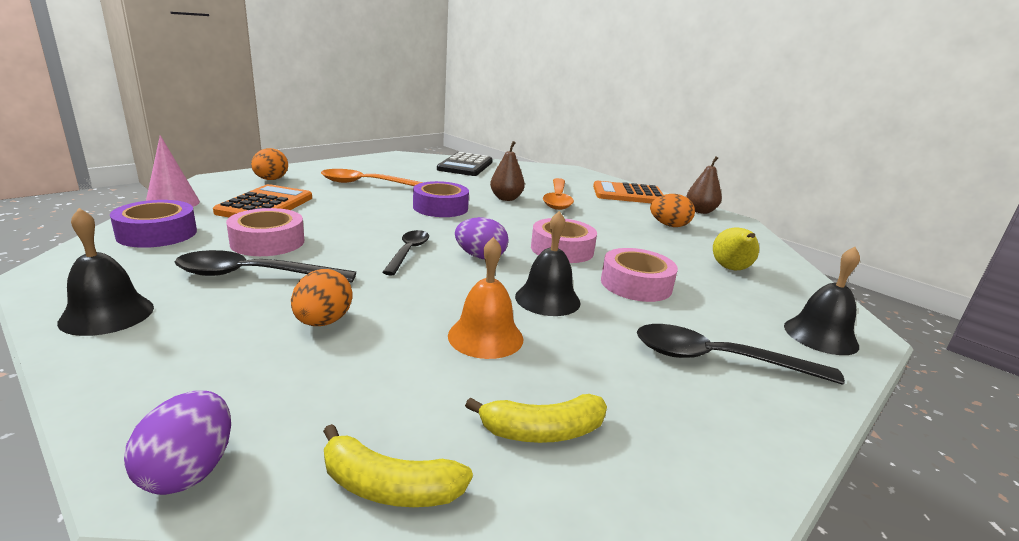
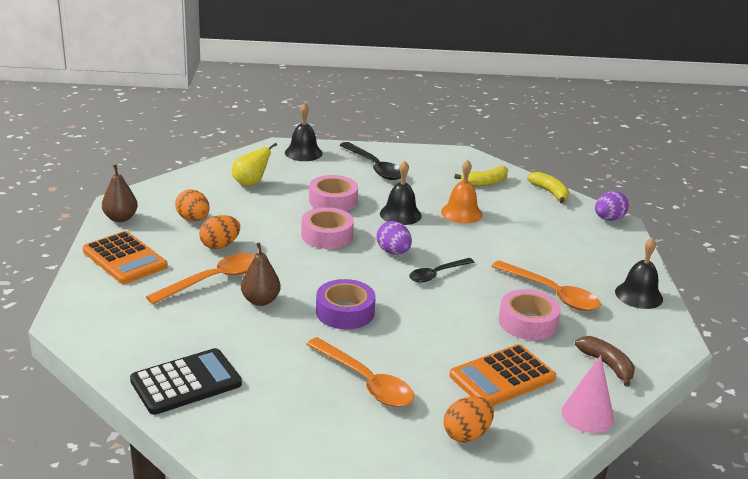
camera: 135 degrees left, 5 degrees up
purple tape [110,200,197,248] -> brown banana [575,336,635,387]
black spoon [175,250,356,283] -> orange spoon [491,260,601,311]
orange egg [291,269,352,326] -> orange egg moved to [199,215,240,249]
yellow banana [465,394,607,443] -> yellow banana turned 120 degrees clockwise [455,166,508,186]

